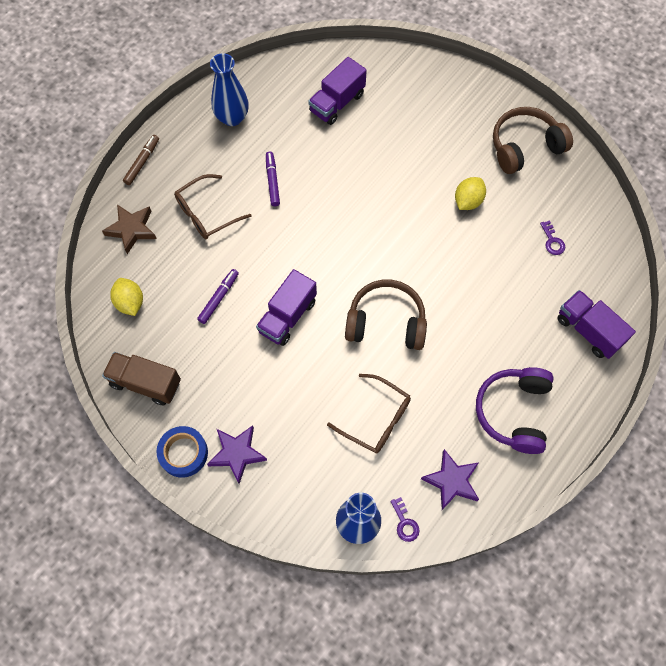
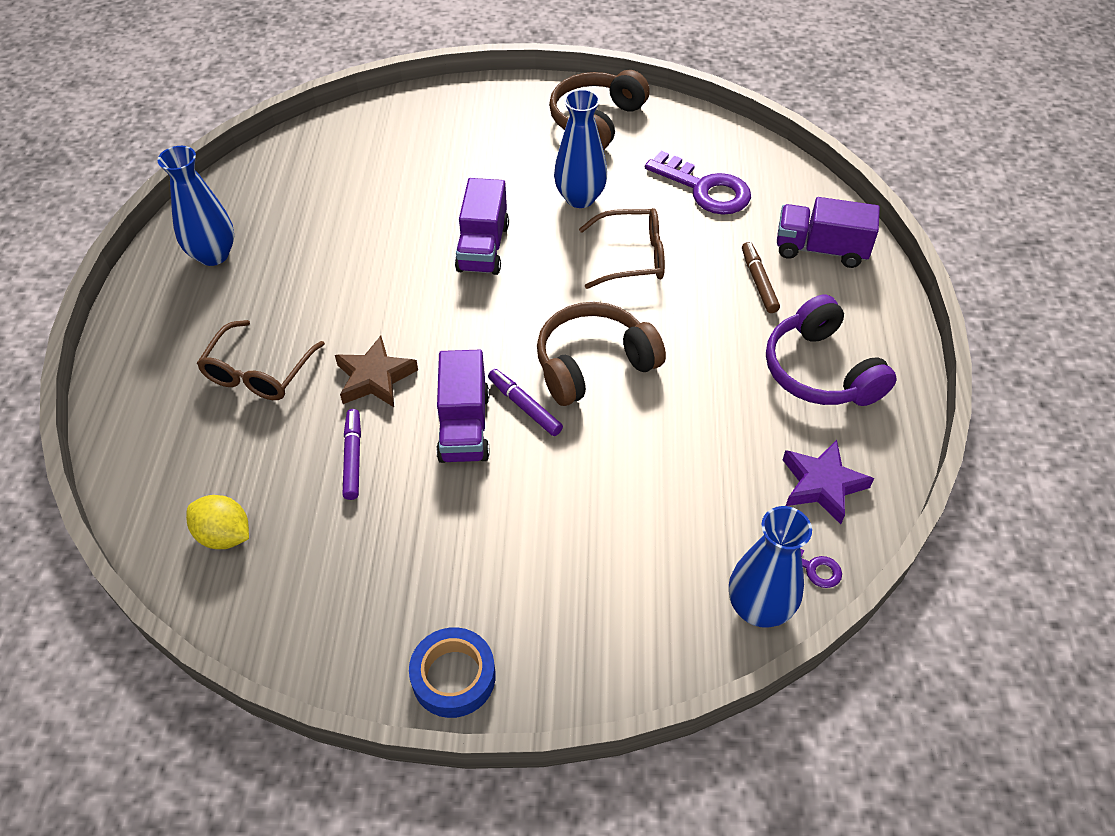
camera: 35 degrees left, 15 degrees down
brown star [102,204,157,254] -> brown star moved to [335,336,418,407]
brown truck [102,352,181,405] -> none
brown marker [123,135,159,185] -> brown marker moved to [742,242,780,313]
purple star [207,425,267,484] -> none
purple marker [266,151,280,206] -> purple marker moved to [488,369,563,436]
purple truck [308,57,367,125] -> purple truck moved to [455,178,509,275]
brown glasses [327,374,411,454] -> brown glasses moved to [579,208,665,289]
yellow lemon [455,177,486,210] -> blue vase [554,89,607,208]
purple key [540,220,565,255] -> purple key [645,151,751,215], size x2.18

